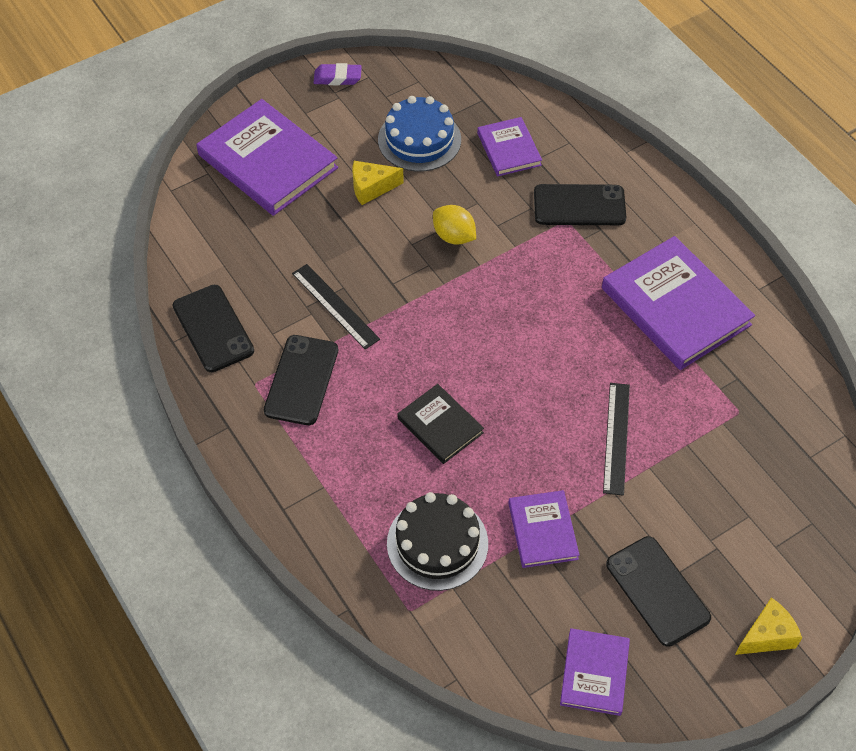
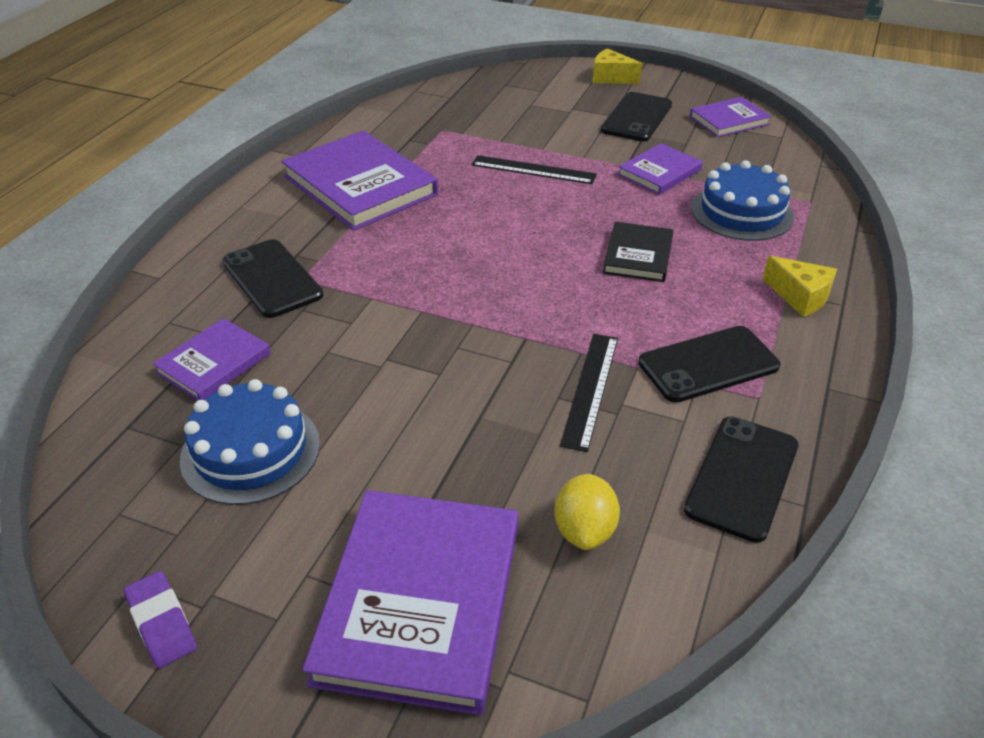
camera: 125 degrees left, 15 degrees down
yellow cheese [353,161,404,205] -> yellow cheese moved to [762,256,837,317]
black cake [387,492,488,591] -> blue cake [691,160,794,241]
yellow lemon [433,205,476,245] -> yellow lemon moved to [554,474,620,550]
purple book [602,236,755,370] -> purple book turned 60 degrees counterclockwise [281,131,438,231]
black ruler [603,383,630,496] -> black ruler turned 45 degrees clockwise [471,155,597,184]

